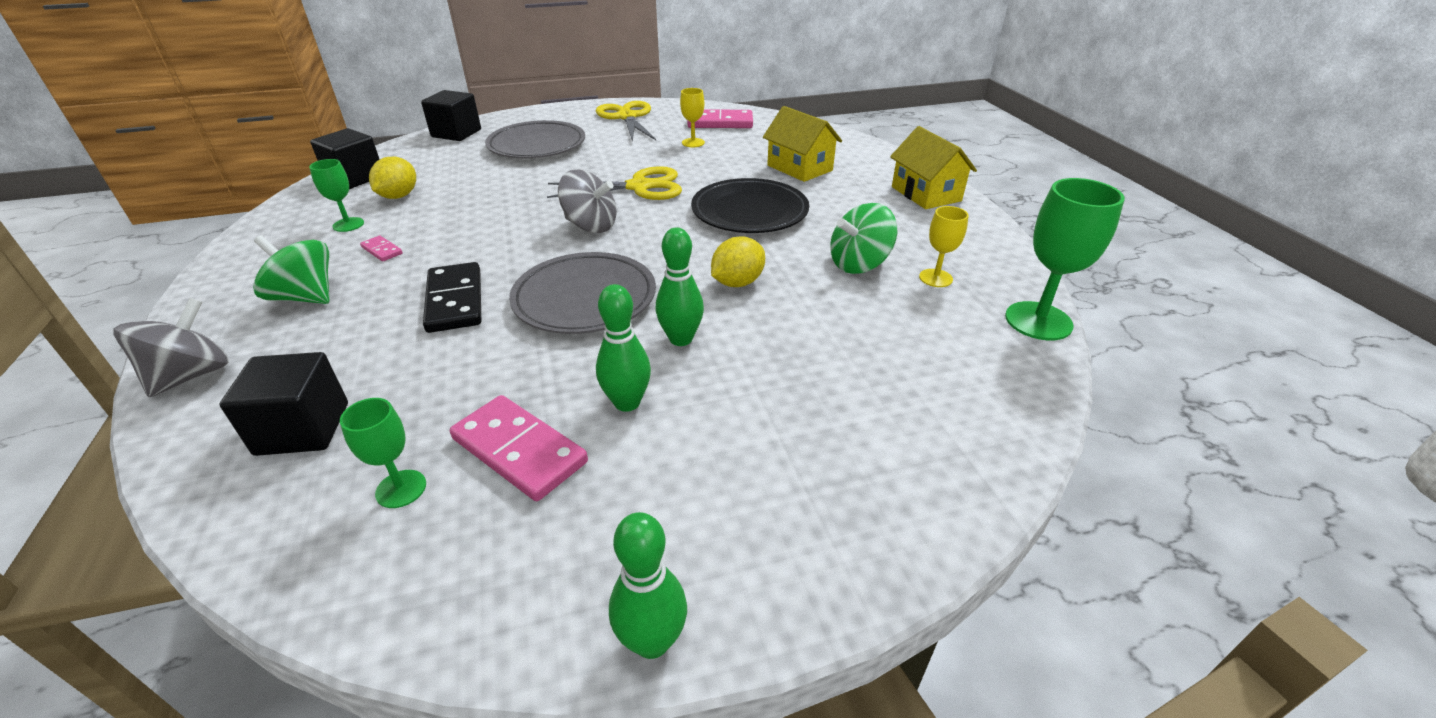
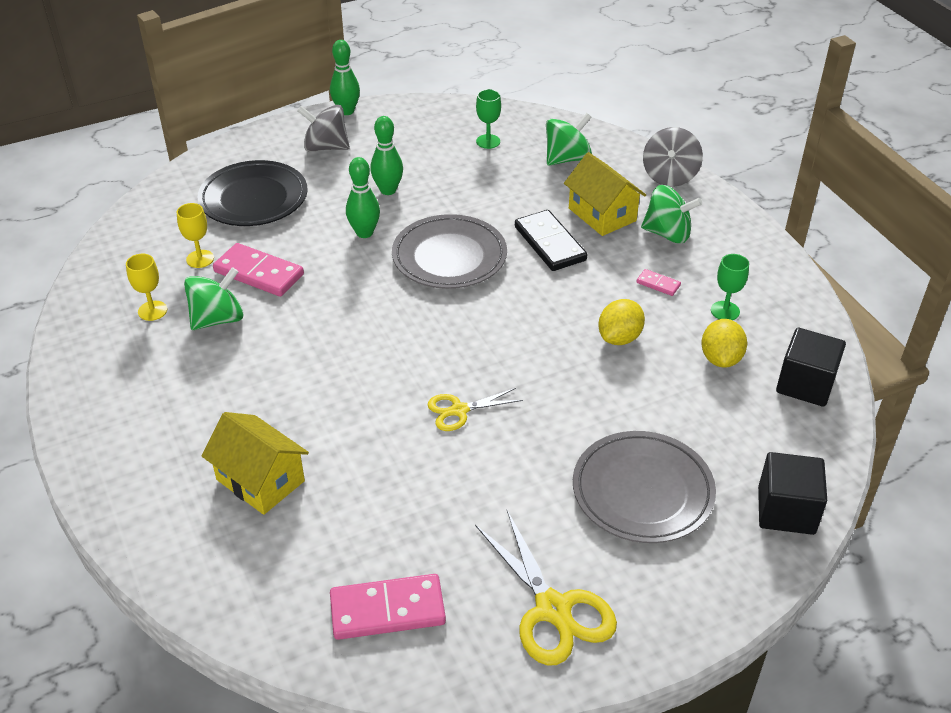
camera: 170 degrees right, 5 degrees up
black cube [219,352,348,456] -> green spinning top [546,113,592,166]
pink domino [450,395,588,501] -> pink domino moved to [213,243,304,297]
yellow scissors [547,166,682,200] -> yellow scissors [428,388,523,431], size x0.59
grey spinning top [558,170,617,233] -> grey spinning top moved to [297,105,350,152]
yellow goblet [680,88,705,147] -> yellow goblet moved to [177,203,214,268]
black plate [691,178,809,233] -> black plate moved to [198,160,307,226]
yellow lemon [711,236,765,287] -> yellow lemon moved to [598,299,645,345]
yellow house [890,126,977,209] -> yellow house moved to [564,152,646,236]
green goblet [1005,178,1125,340] -> none

